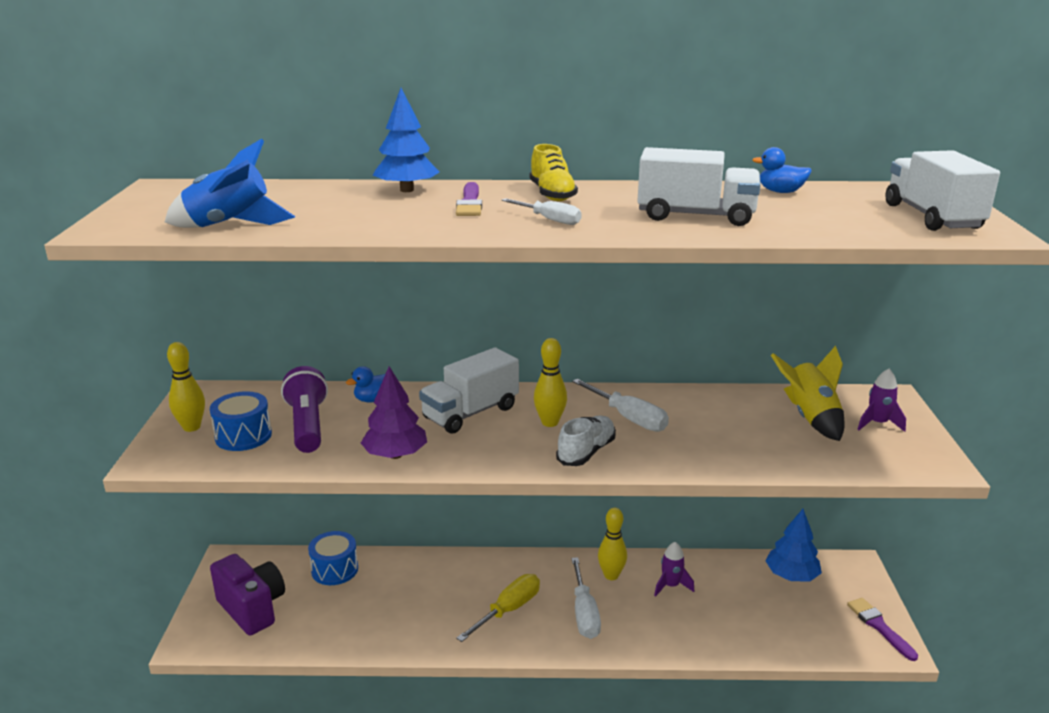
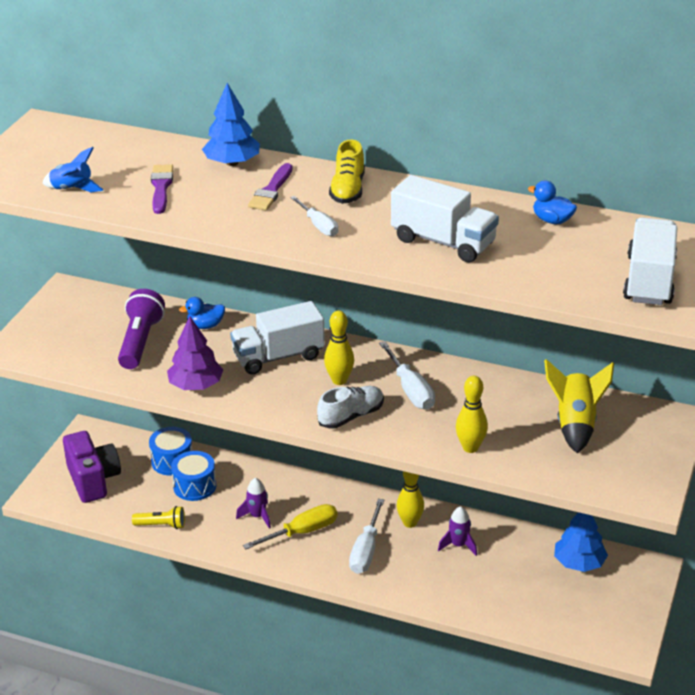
camera: 20 degrees right, 10 degrees up
blue rocket [165,139,295,228] -> blue rocket [42,147,104,192], size x0.64
yellow bowling pin [167,342,205,432] -> yellow bowling pin moved to [456,376,488,453]
blue drum [210,391,272,451] -> blue drum moved to [171,451,216,501]
purple brush [847,598,918,661] -> purple brush moved to [151,164,173,214]
purple rocket [857,369,906,432] -> purple rocket moved to [236,478,271,529]
none -> yellow flashlight [132,506,185,529]

